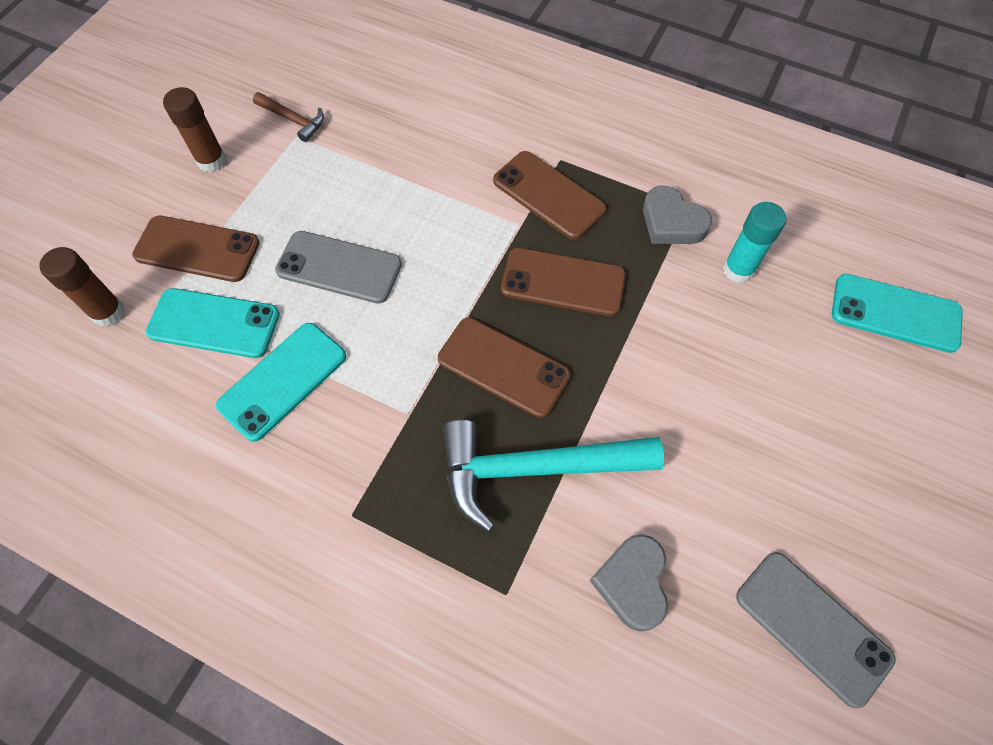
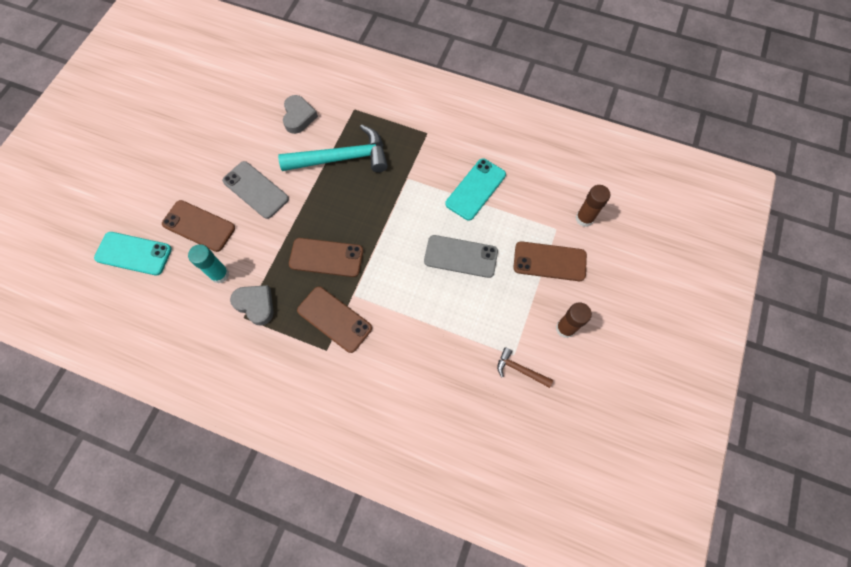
camera: 175 degrees right, 5 degrees up
turquoise phone [146,288,280,358] -> none
brown phone [438,318,571,418] -> brown phone moved to [162,200,235,252]
grey phone [736,552,895,708] -> grey phone moved to [222,161,289,219]

